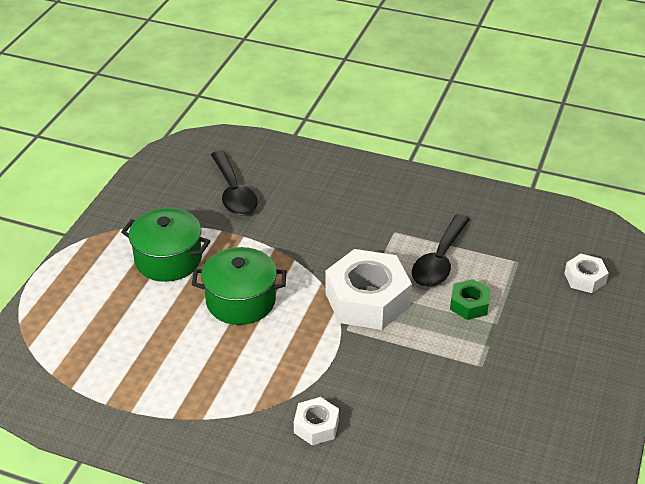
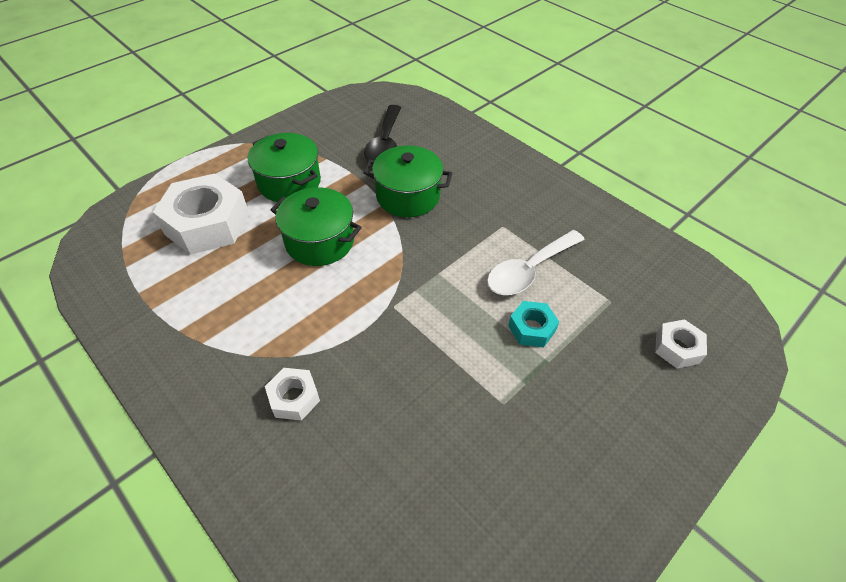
camera: 25 degrees right, 10 degrees up
white nut [325,249,412,330] -> white nut moved to [153,174,249,255]
black spoon [412,214,470,287] -> white spoon [487,230,585,295]
green nut [450,279,491,320] -> turquoise nut [508,301,559,347]
none -> green pot [363,145,453,217]

